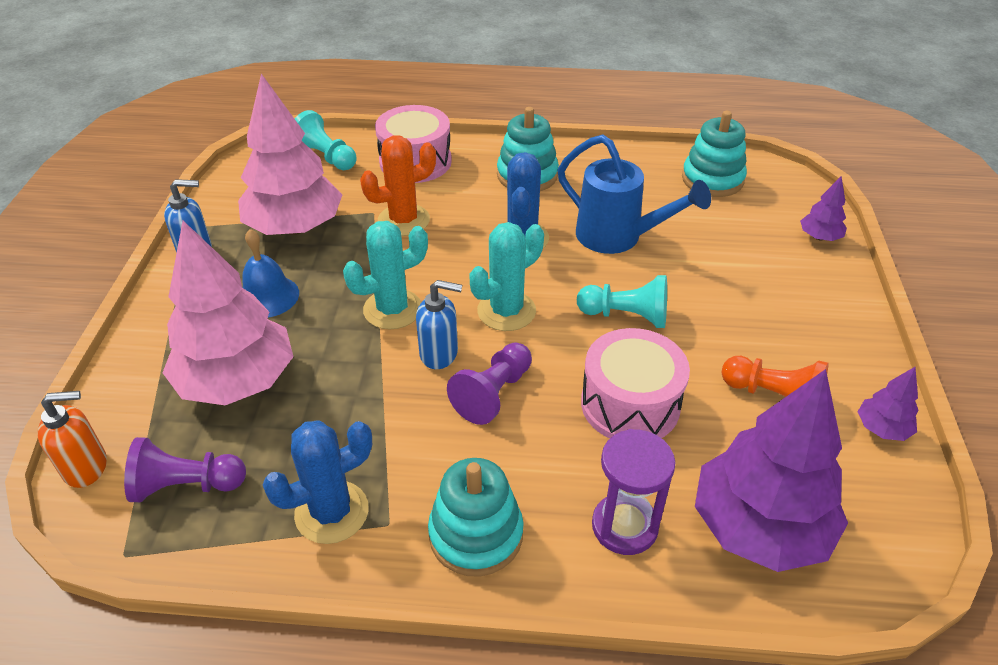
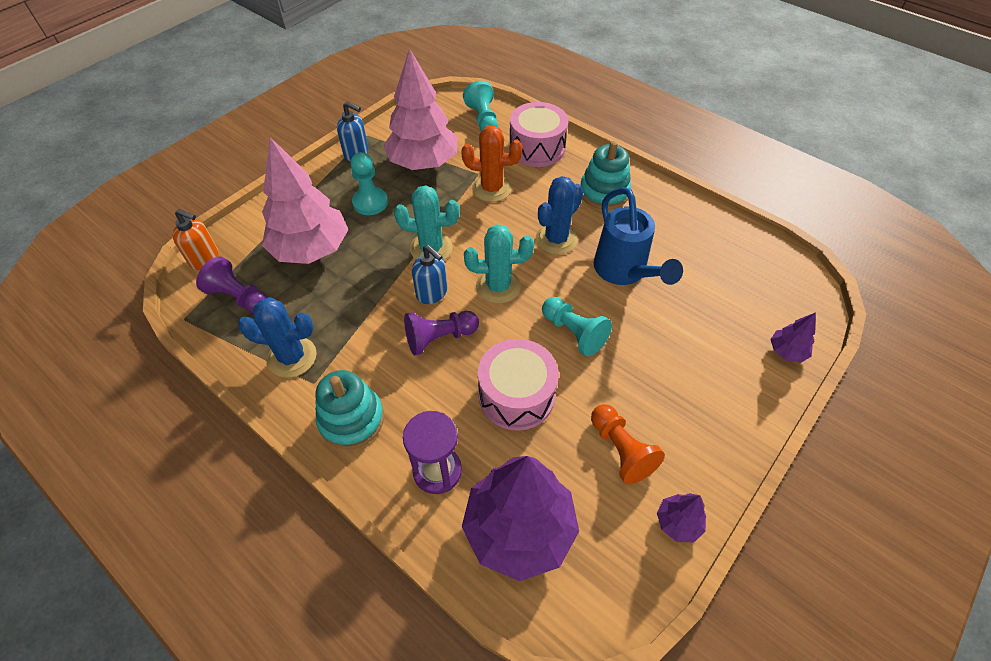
camera: 35 degrees right, 10 degrees up
blue bell [242,229,299,317] -> turquoise pawn [350,152,388,215]
turquoise stacking toy [682,111,747,197] -> none

